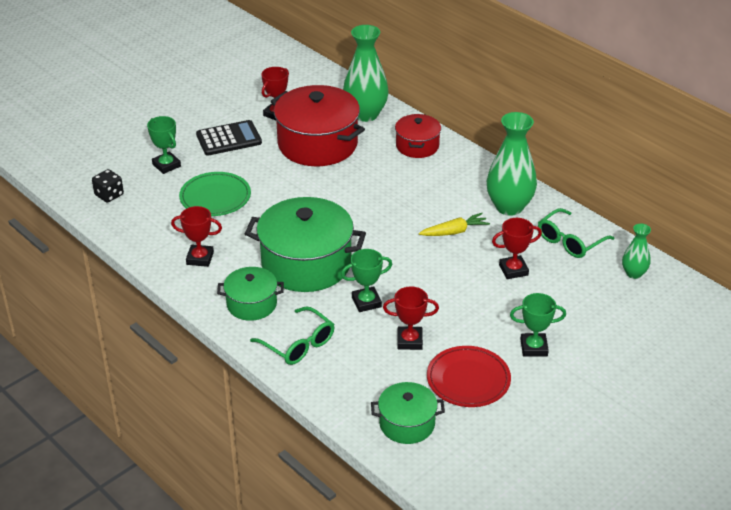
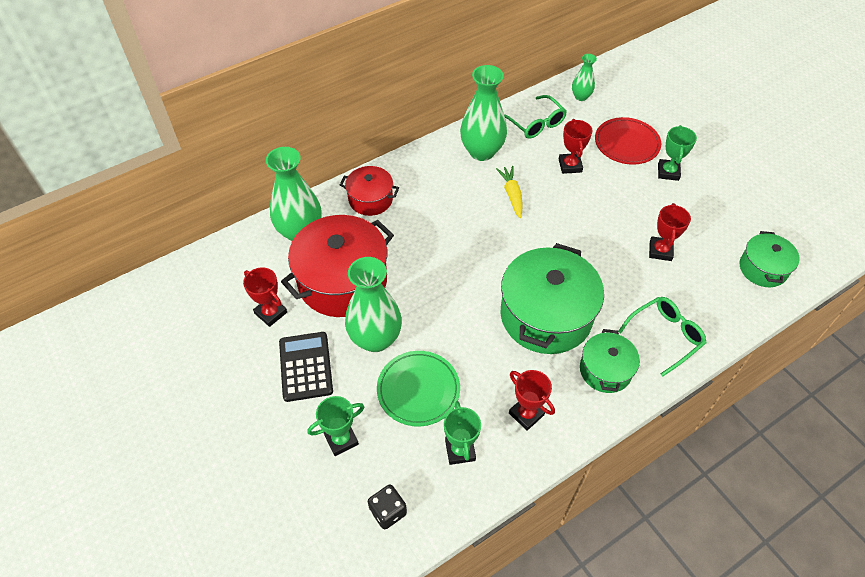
camera: 80 degrees left, 15 degrees up
red trophy [171,206,222,267] -> red trophy turned 60 degrees counterclockwise [509,370,555,431]
green trophy [341,249,392,312] -> green trophy moved to [444,401,481,465]
red plate [427,346,511,407] -> red plate moved to [595,117,661,165]
none -> green vase [345,257,402,352]

